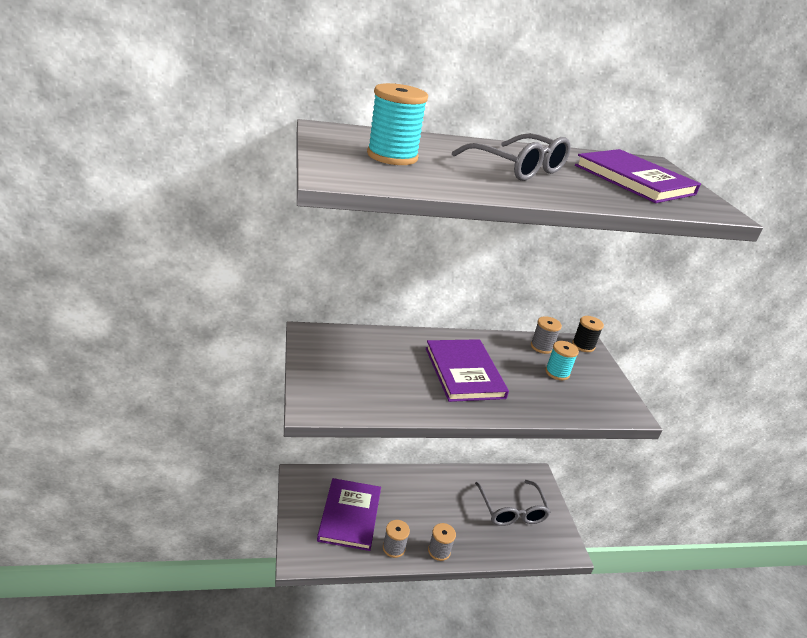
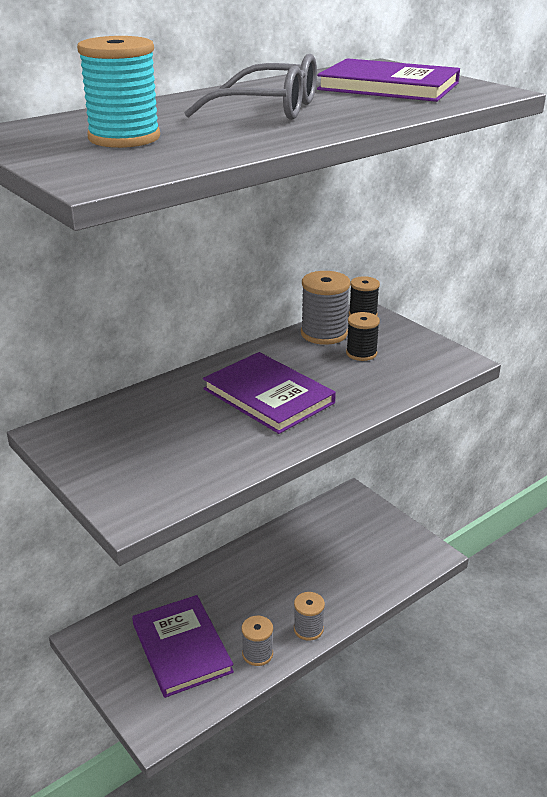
camera: 25 degrees left, 0 degrees up
grey glasses [475,480,550,526] -> none
grey spool [531,316,562,354] -> grey spool [301,271,350,345], size x1.57
turquoise spool [545,341,579,380] -> black spool [346,312,380,361]

